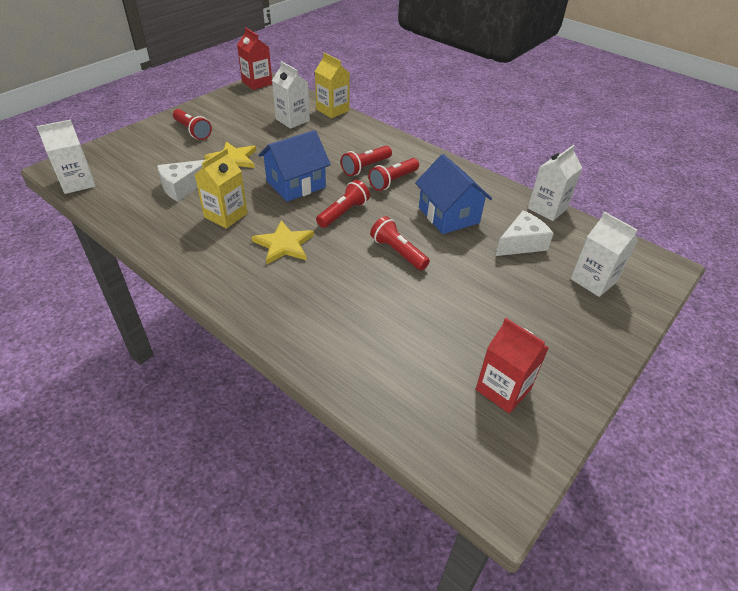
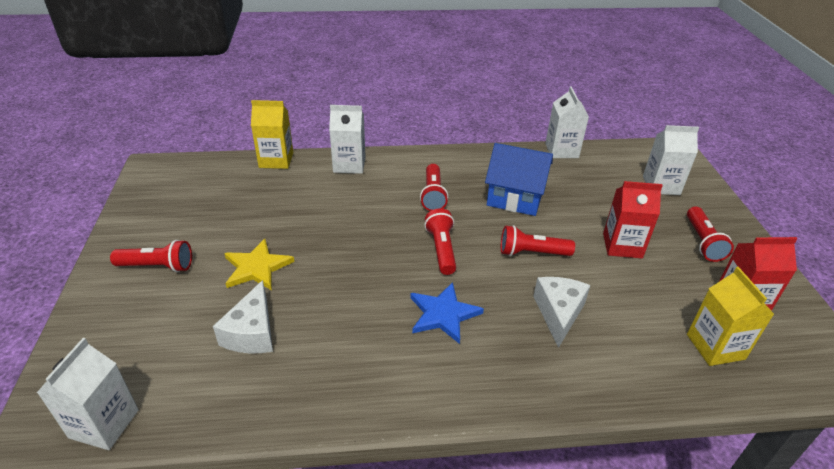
camera: 45 degrees left, 5 degrees down
yellow carton [195,148,248,229] -> yellow carton moved to [687,267,774,366]
red carton [237,27,272,90] -> red carton moved to [603,181,663,258]
yellow star [252,220,314,264] -> blue star [410,282,484,344]
blue house [259,130,331,202] -> none
white carton [272,61,310,129] -> white carton moved to [329,105,366,174]
red flashlight [341,146,392,176] -> red flashlight moved to [687,206,734,262]
white cheese [495,210,554,256] -> white cheese moved to [533,277,591,348]

